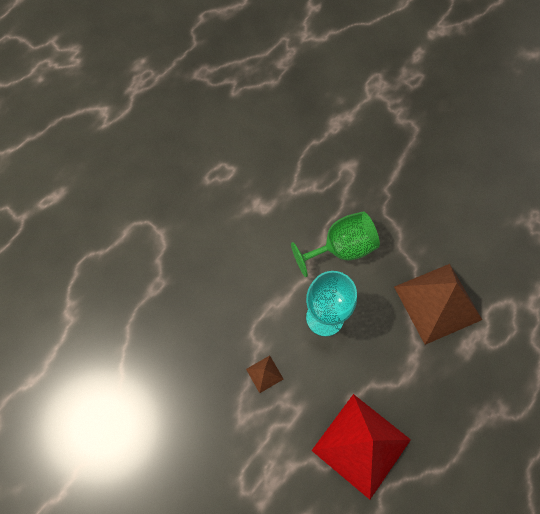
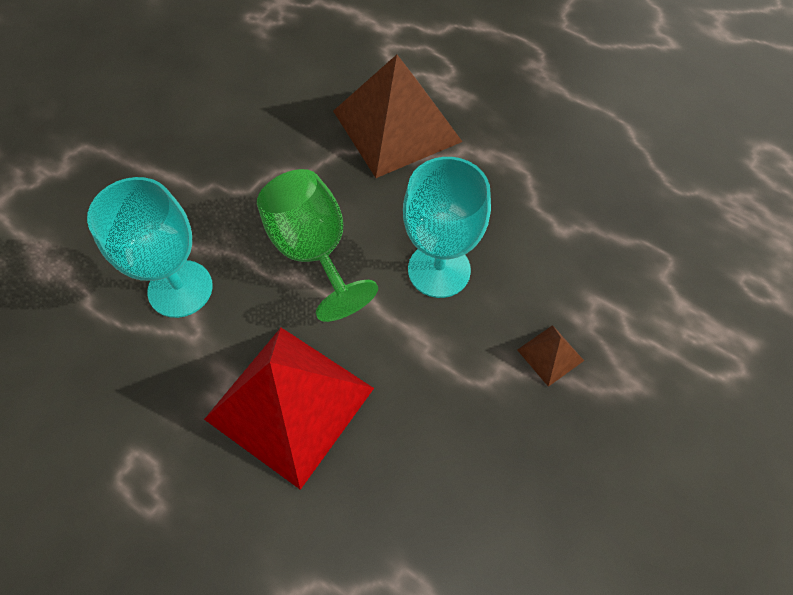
camera: 95 degrees left, 5 degrees down
red pyramid [311,394,411,500] -> red pyramid moved to [204,328,374,490]
none -> turquoise goblet [87,177,213,318]

